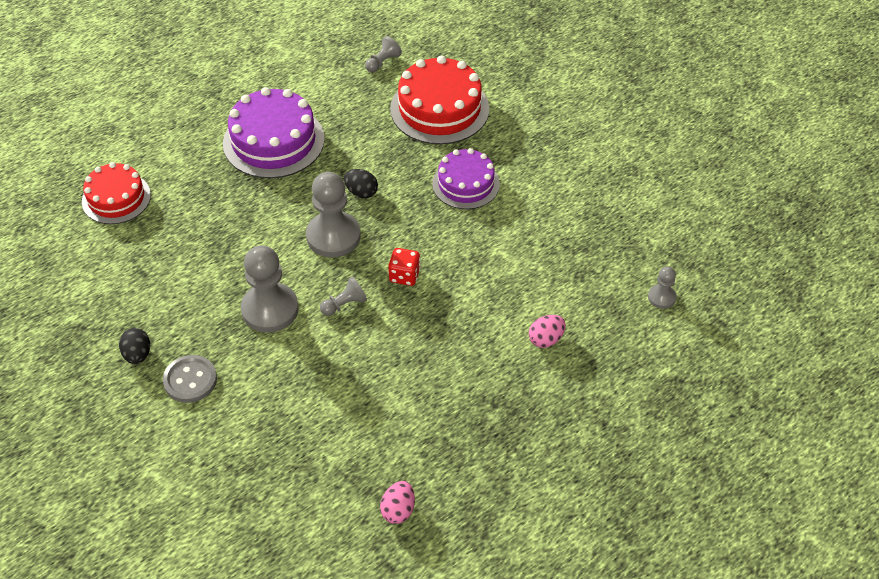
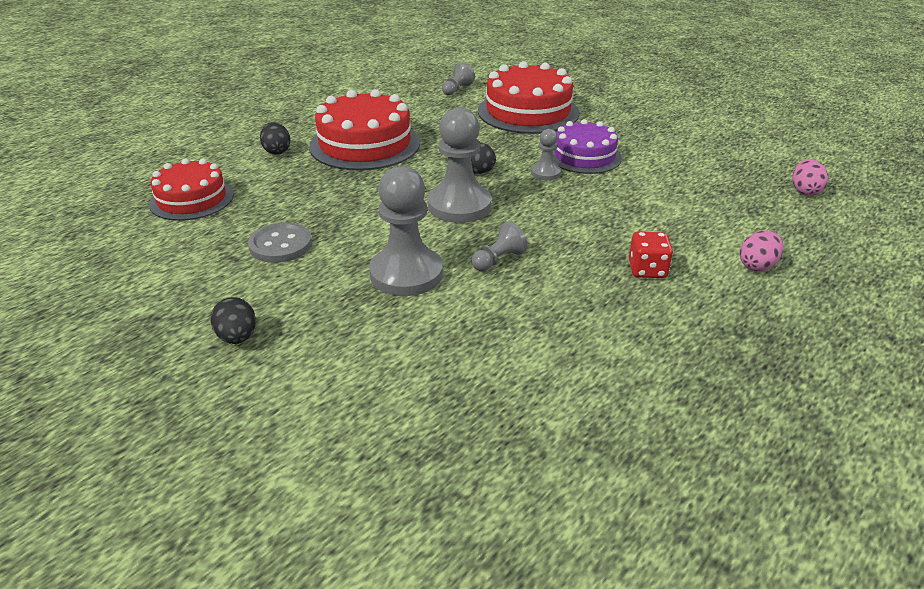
camera: 10 degrees left, 15 degrees down
grey button [163,355,217,403] -> grey button moved to [248,223,312,263]
purple cake [223,87,325,178] -> red cake [309,89,420,171]
pink egg [380,481,415,524] -> pink egg moved to [792,159,828,196]
red dice [388,248,421,286] -> red dice moved to [629,232,673,278]
grey pawn [648,267,677,309] -> grey pawn moved to [531,129,561,180]
none -> black egg [260,122,290,155]

